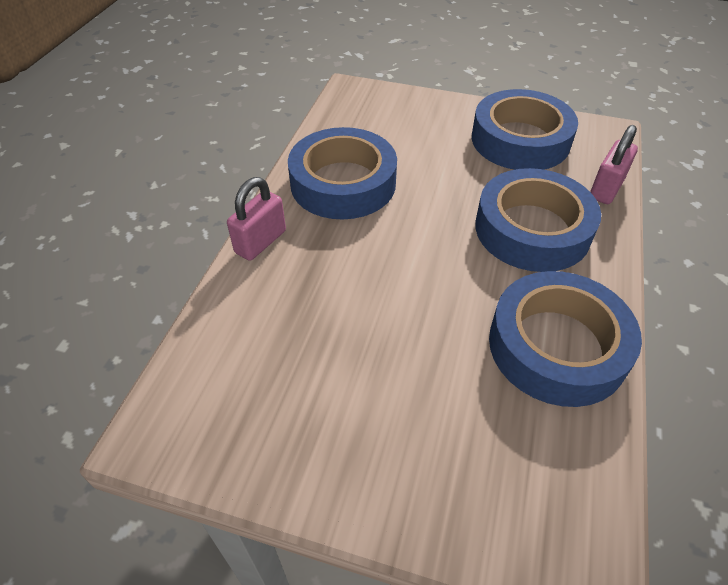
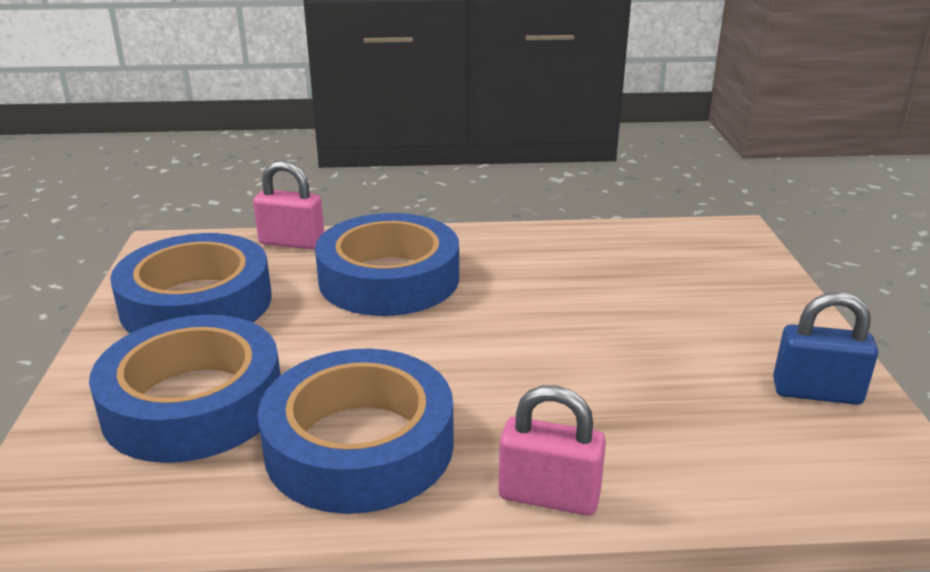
camera: 110 degrees left, 20 degrees down
blue tape [489,271,642,407] -> blue tape moved to [89,315,281,463]
none -> blue padlock [773,292,878,405]

